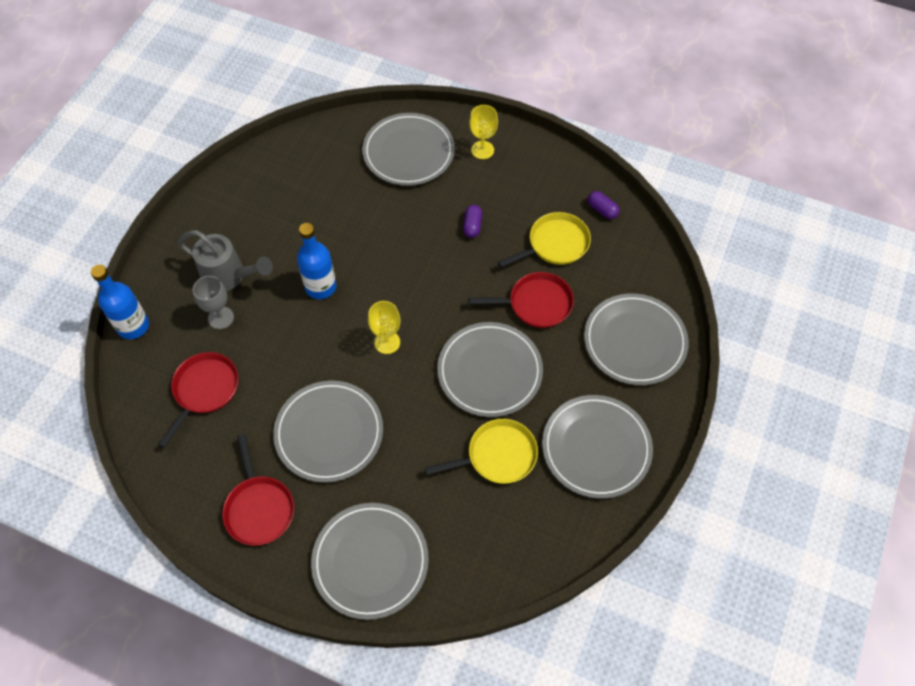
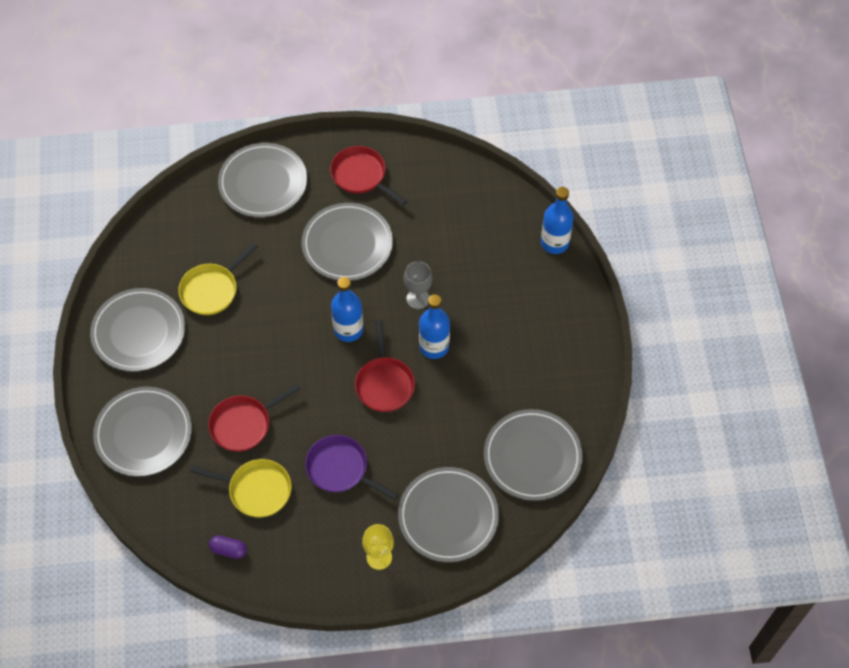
camera: 150 degrees right, 0 degrees up
red pan [158,352,239,448] -> red pan moved to [355,320,415,412]
grey watering can [178,230,273,291] -> none
grey goblet [193,276,234,329] -> grey goblet moved to [404,261,432,309]
yellow goblet [368,301,401,354] -> blue bottle [331,277,363,342]
grey plate [437,322,543,417] -> grey plate moved to [484,409,583,501]
purple capsule [463,205,482,238] -> purple pan [305,435,399,500]
yellow pan [498,212,591,267] -> yellow pan turned 105 degrees counterclockwise [190,459,292,517]

